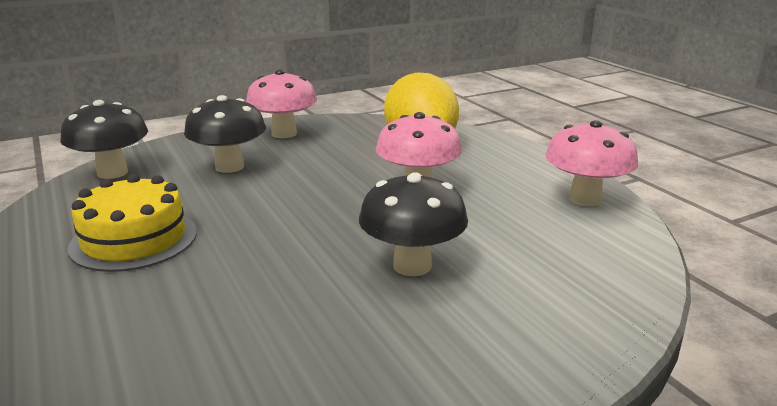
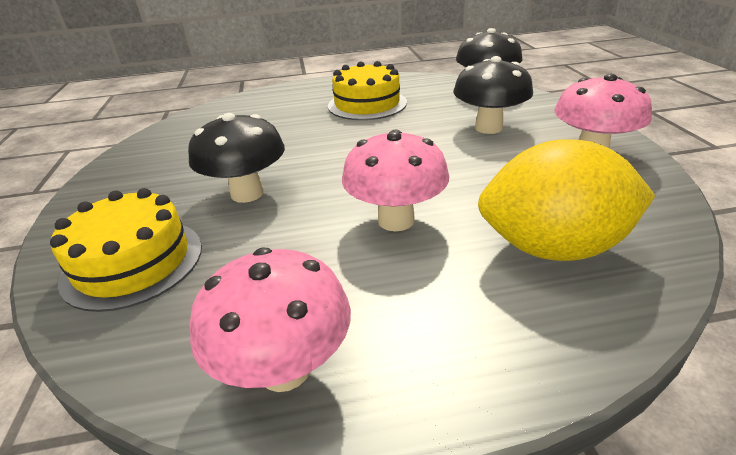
camera: 110 degrees right, 10 degrees up
none -> yellow cake [50,188,202,312]

